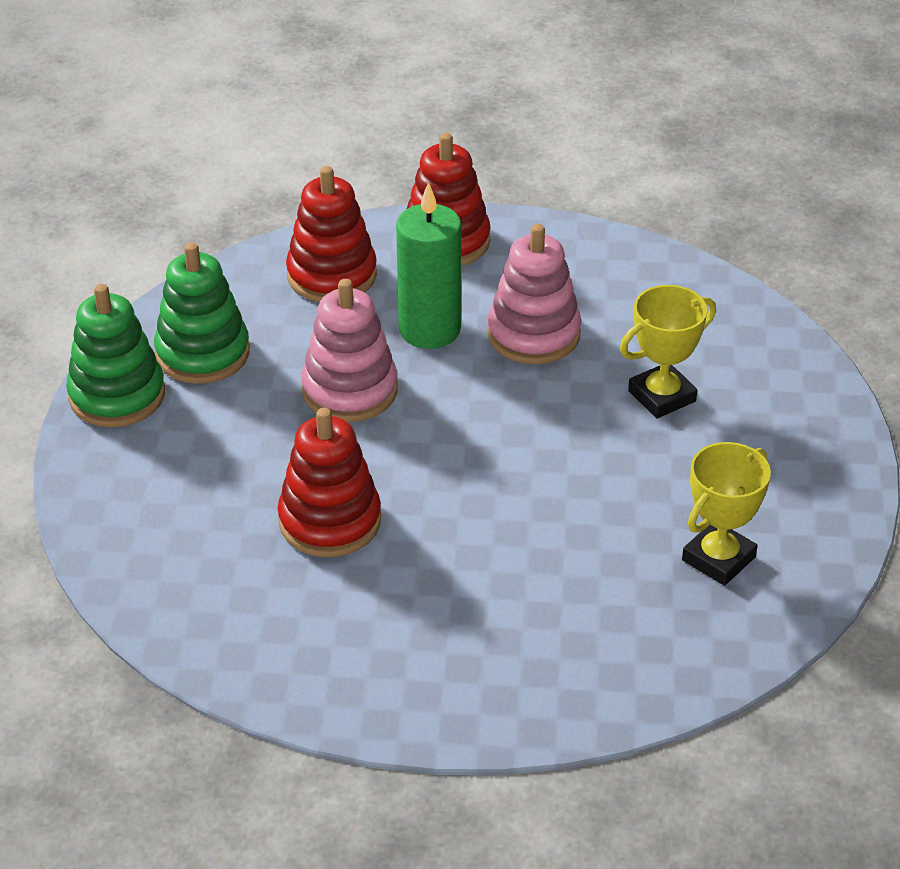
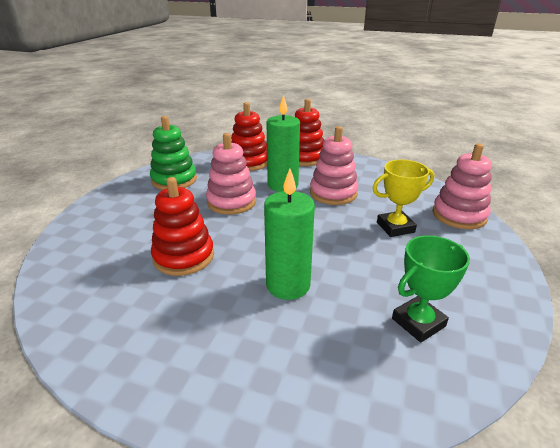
camera: 15 degrees right, 10 degrees down
green stacking toy [66,284,165,427] -> none
yellow trophy [682,442,771,586] -> green trophy [392,235,470,342]
none -> green candle [264,168,315,300]
none -> pink stacking toy [432,144,492,229]

